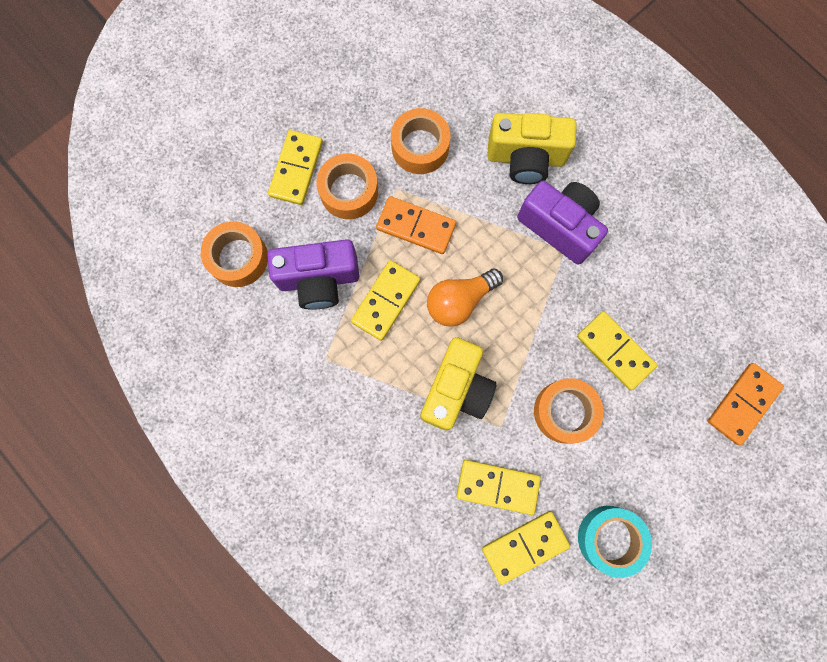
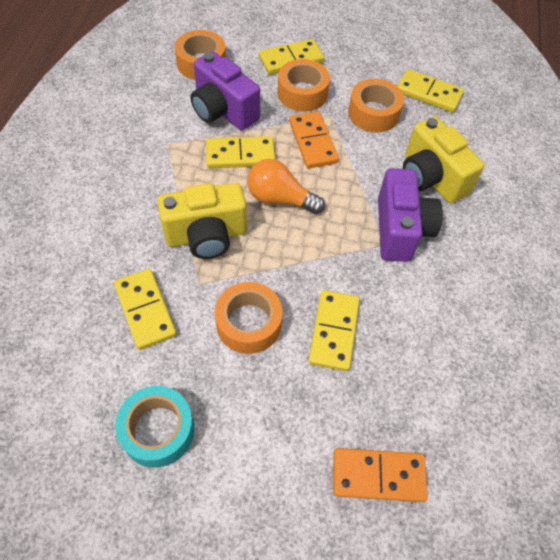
camera: 50 degrees right, 20 degrees down
yellow domino [482,511,570,585] -> yellow domino moved to [397,69,464,112]

